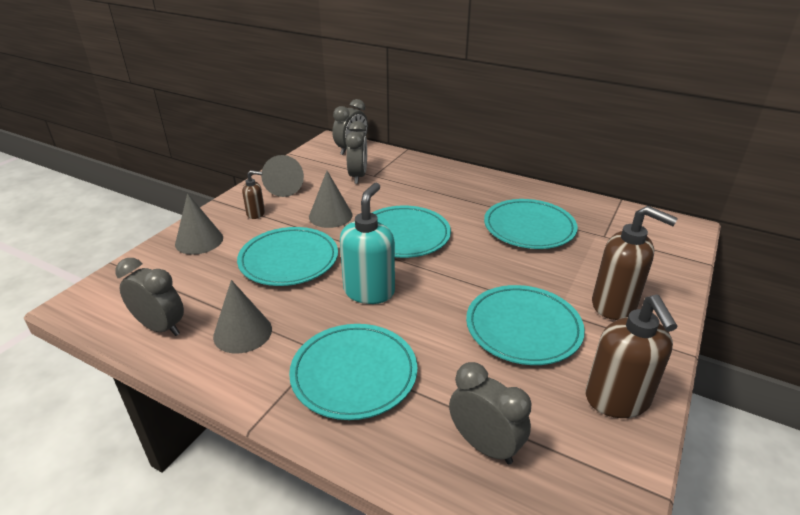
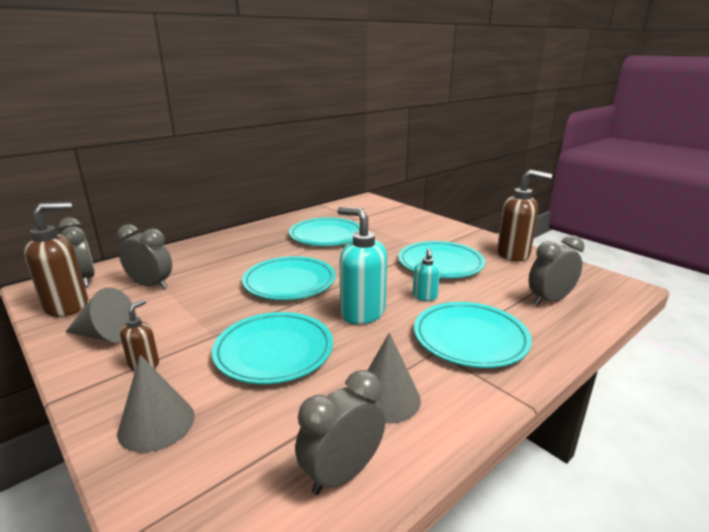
camera: 70 degrees left, 10 degrees down
grey cone [309,171,353,228] -> none
brown soap dispenser [592,206,678,320] -> brown soap dispenser moved to [24,202,88,317]
none -> turquoise soap dispenser [413,248,440,301]

